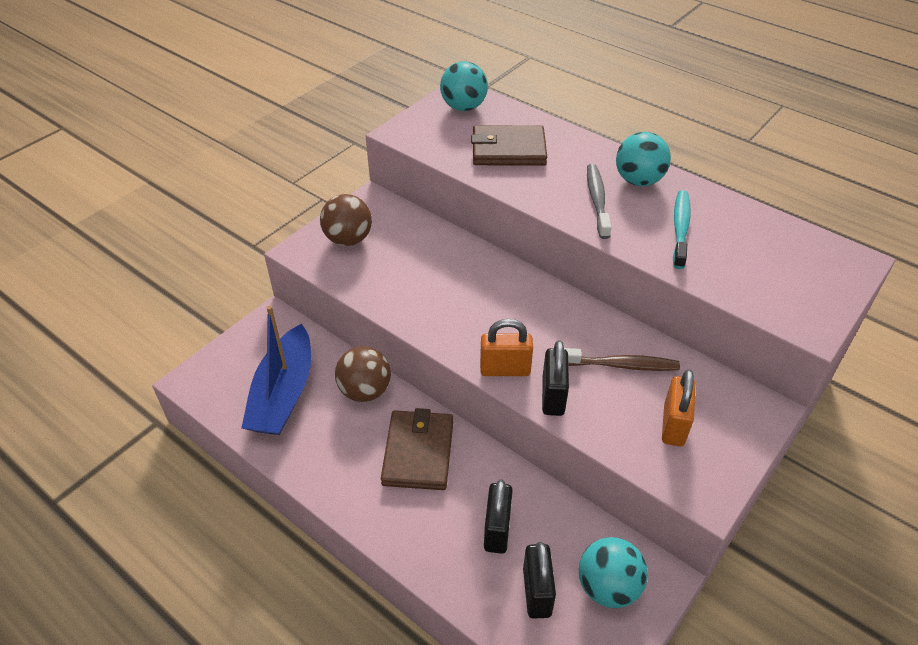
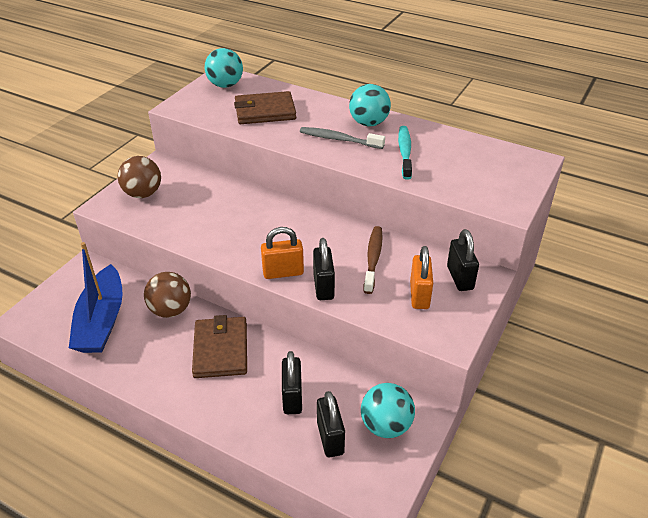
camera: 10 degrees left, 5 degrees down
brown toothbrush [564,348,680,371] -> brown toothbrush turned 75 degrees counterclockwise [364,226,383,294]
grey toothbrush [587,164,612,239] -> grey toothbrush turned 60 degrees counterclockwise [300,127,385,149]
none -> black padlock [447,229,479,291]

